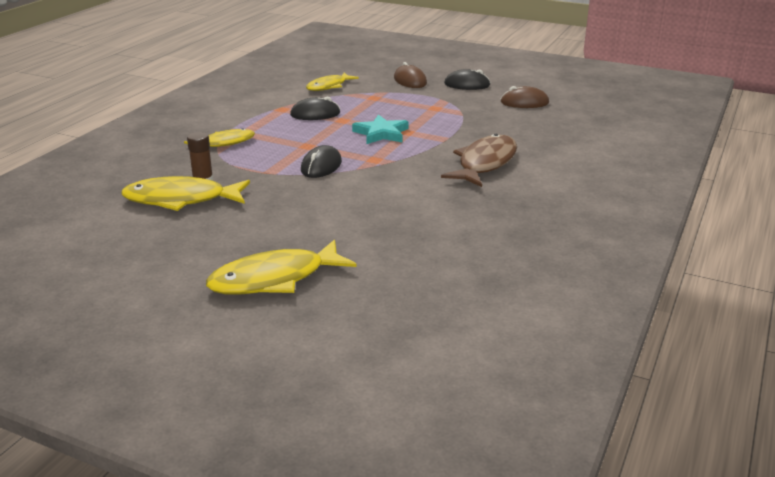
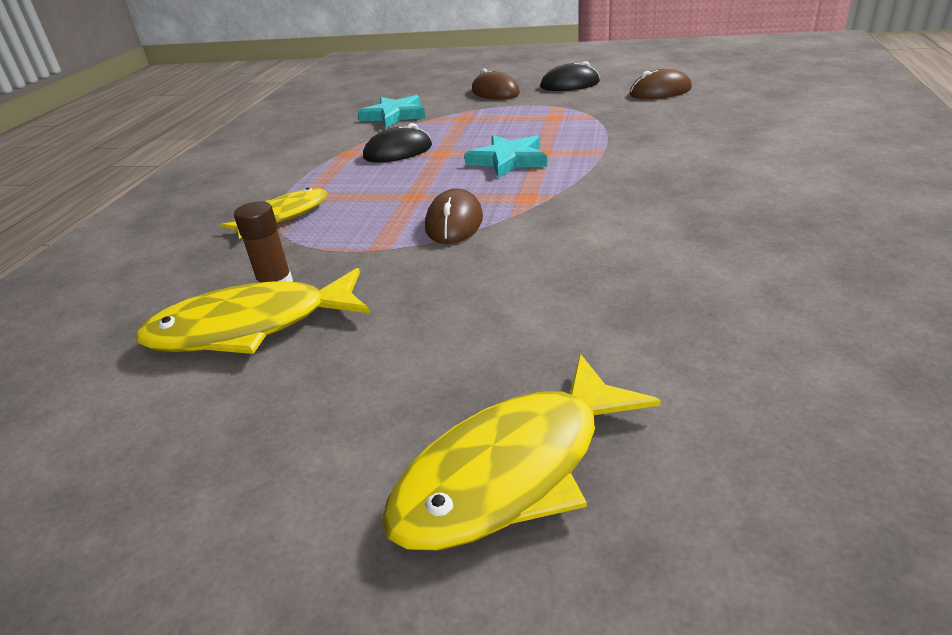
camera: 10 degrees left, 5 degrees up
black mouse [301,145,342,178] -> brown mouse [425,189,483,244]
yellow fish [306,72,359,91] -> turquoise star [358,95,426,128]
brown fish [441,134,517,187] -> none

